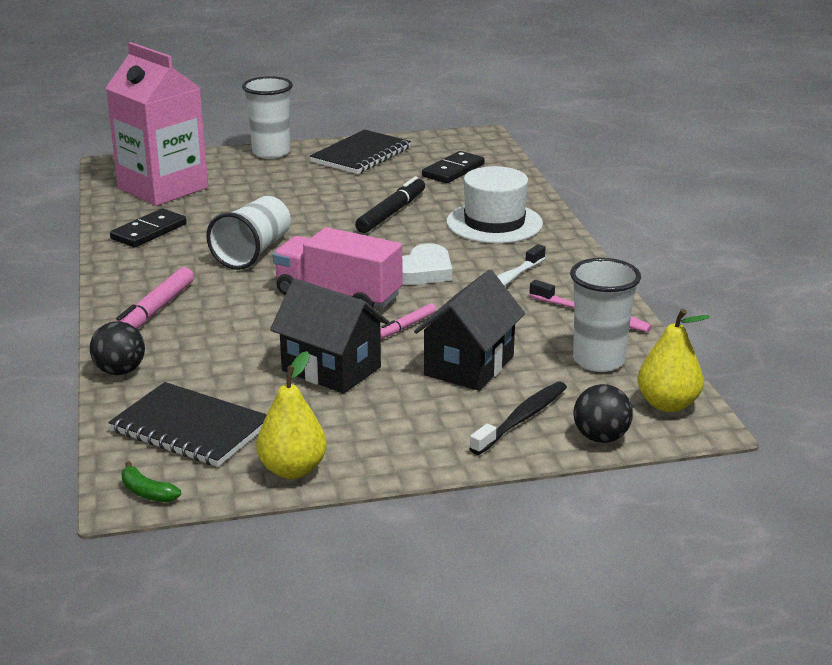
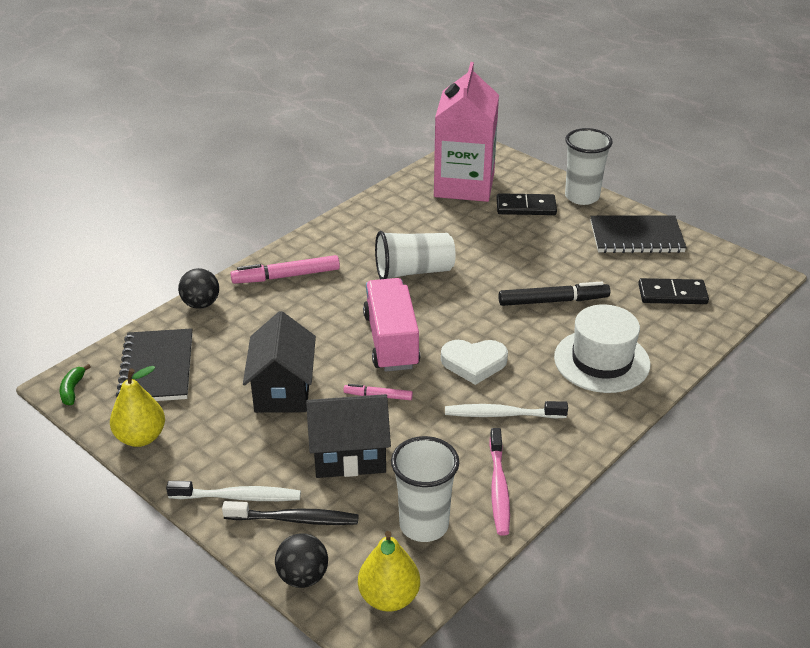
camera: 55 degrees right, 10 degrees up
black domino [110,209,187,247] -> black domino moved to [497,193,557,215]
none -> white toothbrush [166,481,301,501]

